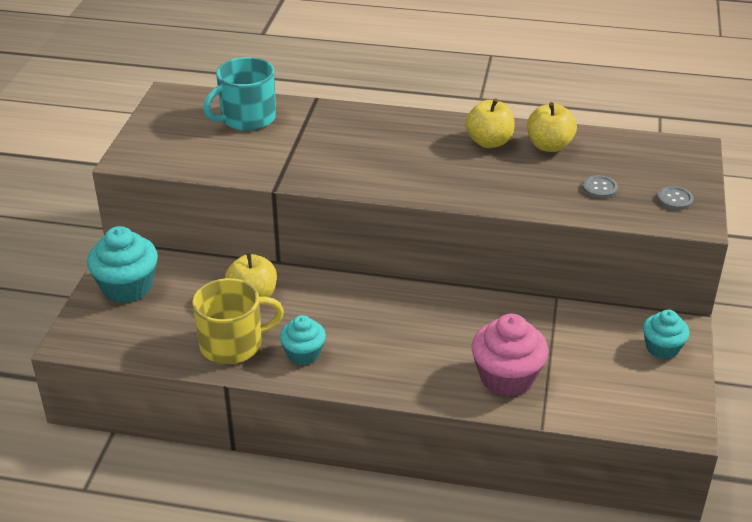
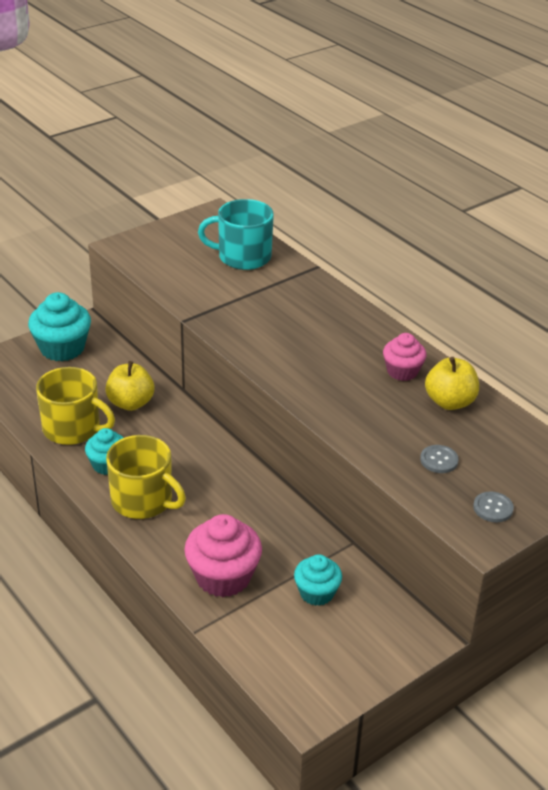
camera: 40 degrees right, 0 degrees up
yellow apple [465,98,515,148] -> pink cupcake [383,333,426,381]
turquoise cupcake [643,310,690,359] -> turquoise cupcake moved to [294,554,342,606]
none -> yellow mug [106,435,186,519]

